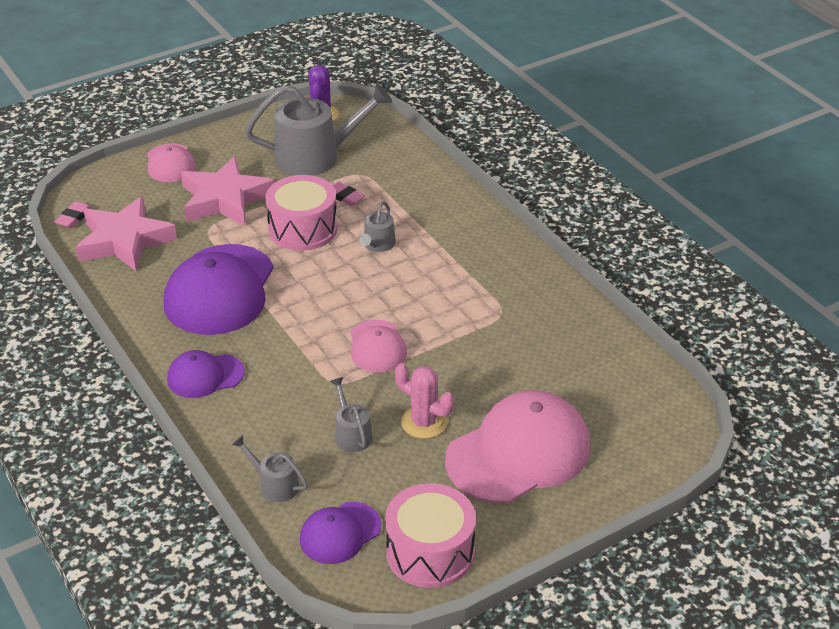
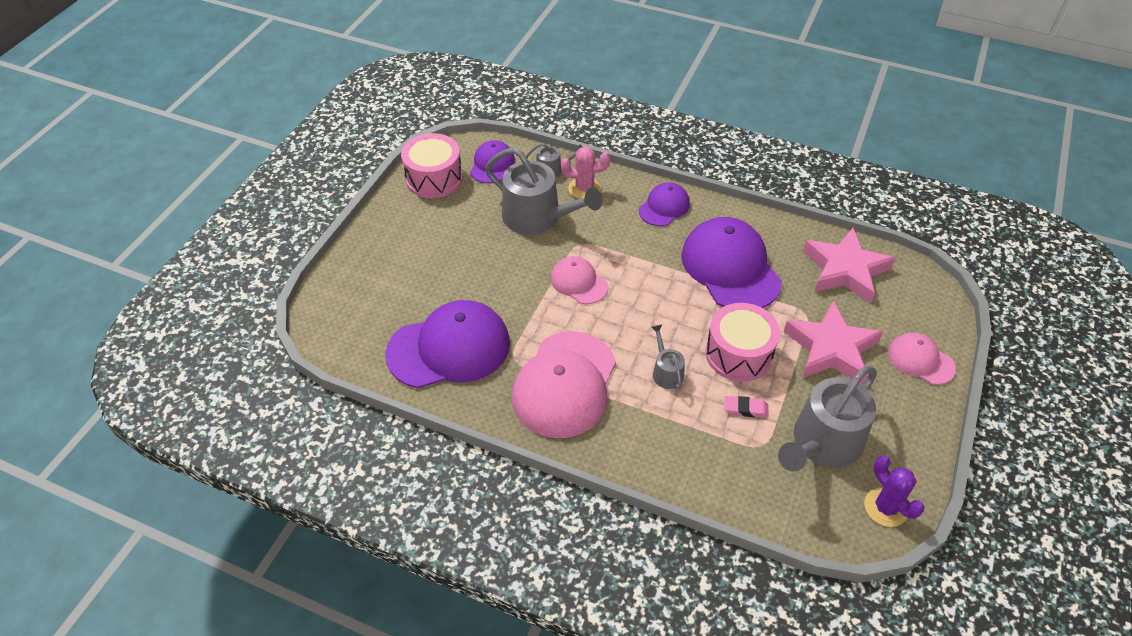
camera: 145 degrees right, 10 degrees up
pink eraser [54,201,93,228] -> none
grey watering can [330,377,373,452] -> grey watering can [485,148,603,235], size x2.12
pink cactus [395,363,454,439] -> pink cactus moved to [561,146,610,199]
pink cap [445,390,590,504] -> pink cap moved to [512,331,616,438]
none -> purple cap [385,300,510,388]

